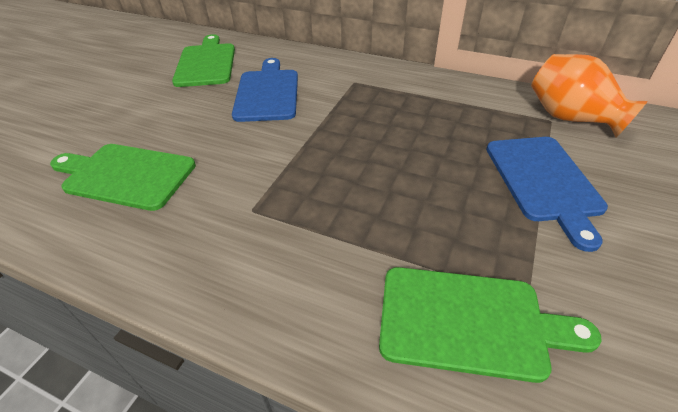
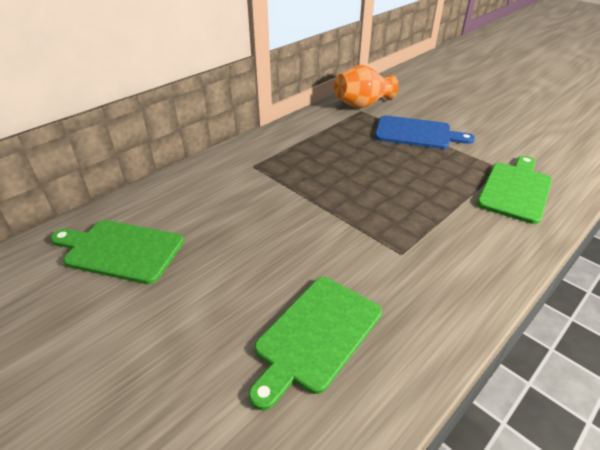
camera: 70 degrees left, 5 degrees down
blue cutting board [232,58,298,122] -> none

